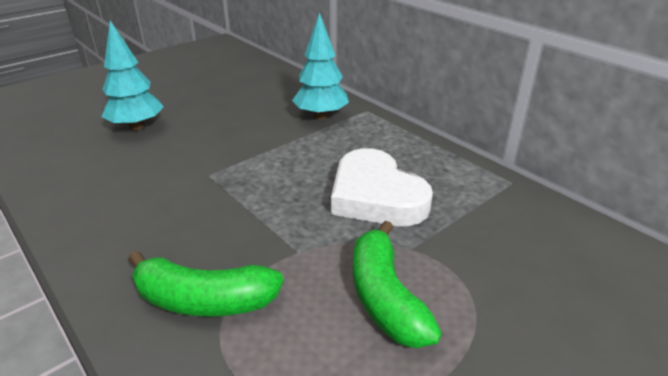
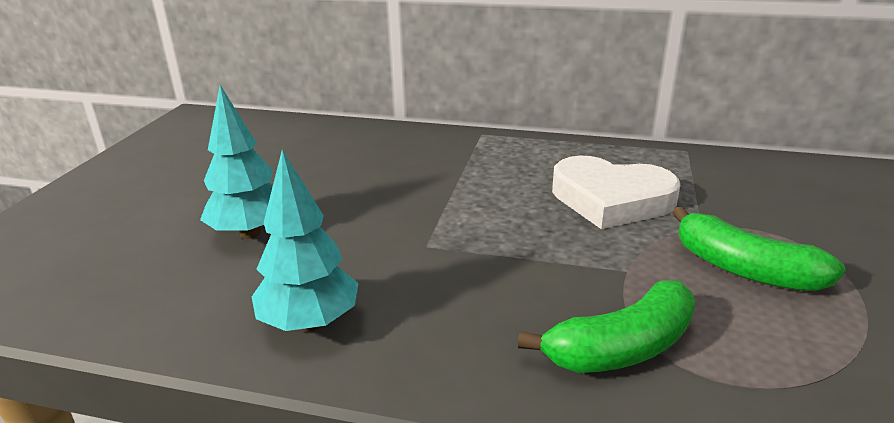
camera: 35 degrees left, 5 degrees down
turquoise tree [292,12,349,120] -> turquoise tree moved to [252,150,359,332]

